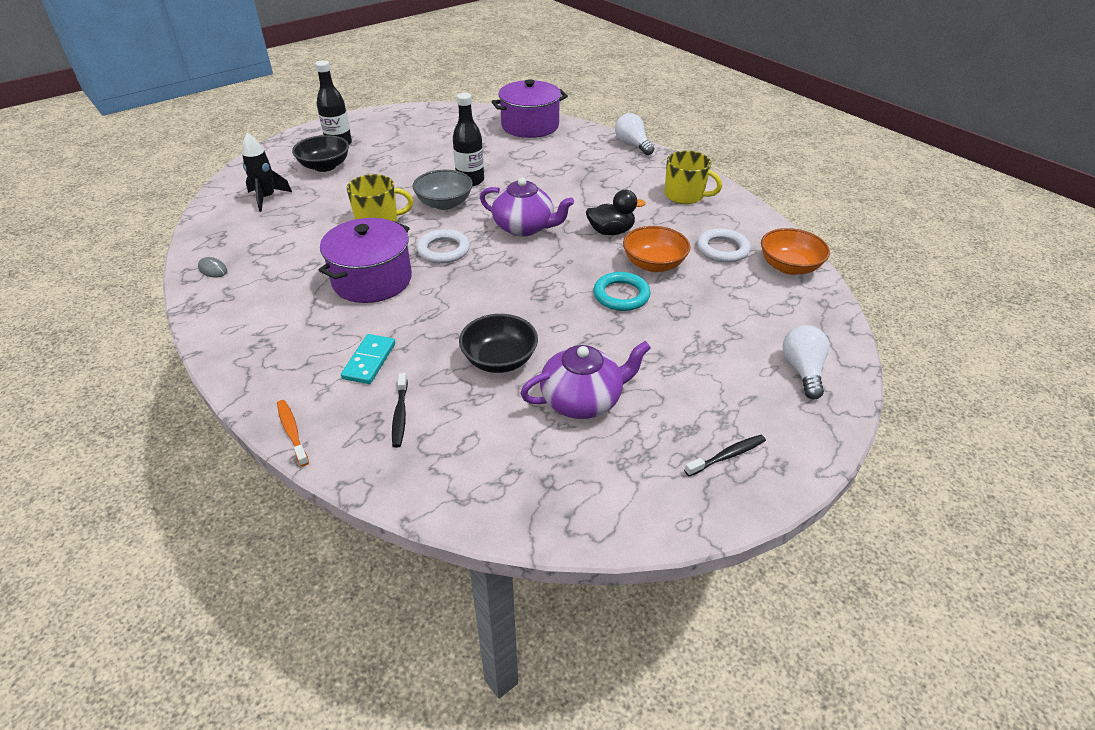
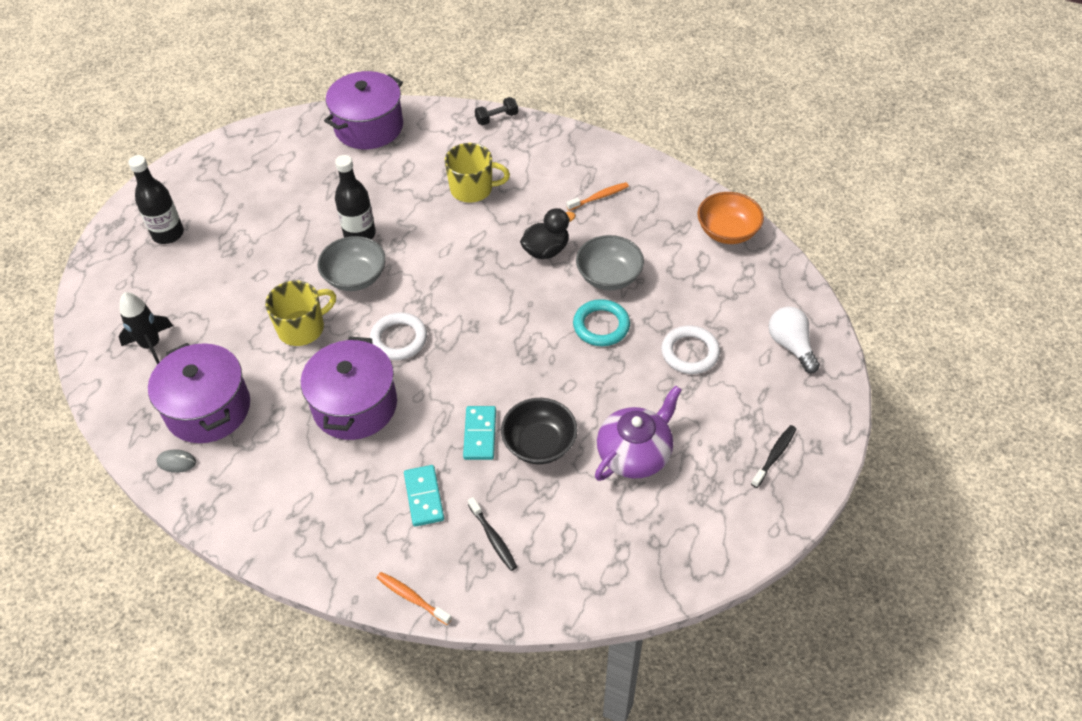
camera: 25 degrees left, 10 degrees up
black bowl [292,135,349,172] -> none
purple teapot [480,178,574,237] -> none
white light bulb [615,113,654,155] -> black dumbbell [475,97,518,125]
orange bowl [623,226,690,272] -> grey bowl [576,235,644,290]
yellow mug [665,151,722,204] -> yellow mug moved to [445,143,510,203]
white ring [697,228,751,263] -> white ring moved to [661,325,720,374]
none -> purple pot [148,343,250,443]
none -> turquoise domino [463,406,496,460]
none -> orange toothbrush [566,182,629,211]

